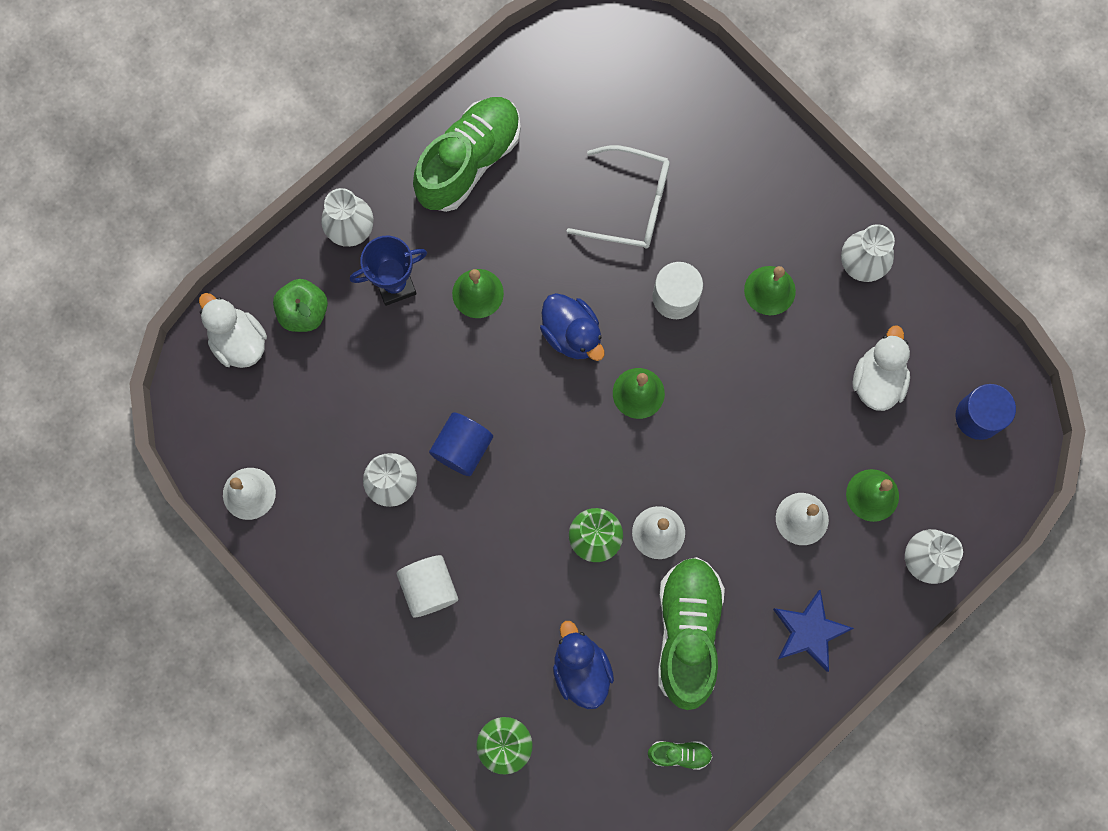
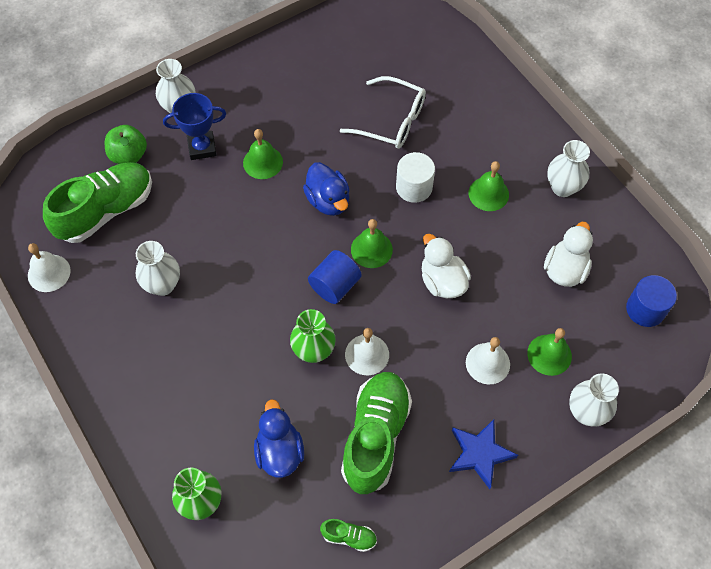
camera: 10 degrees right, 15 degrees down
white duck [199,293,267,368] -> white duck moved to [422,234,471,298]
white cylinder [397,555,458,618] -> none
green shoe [413,97,521,212] -> green shoe moved to [43,162,152,243]
blue cylinder [429,412,493,476] -> blue cylinder moved to [308,250,362,304]

